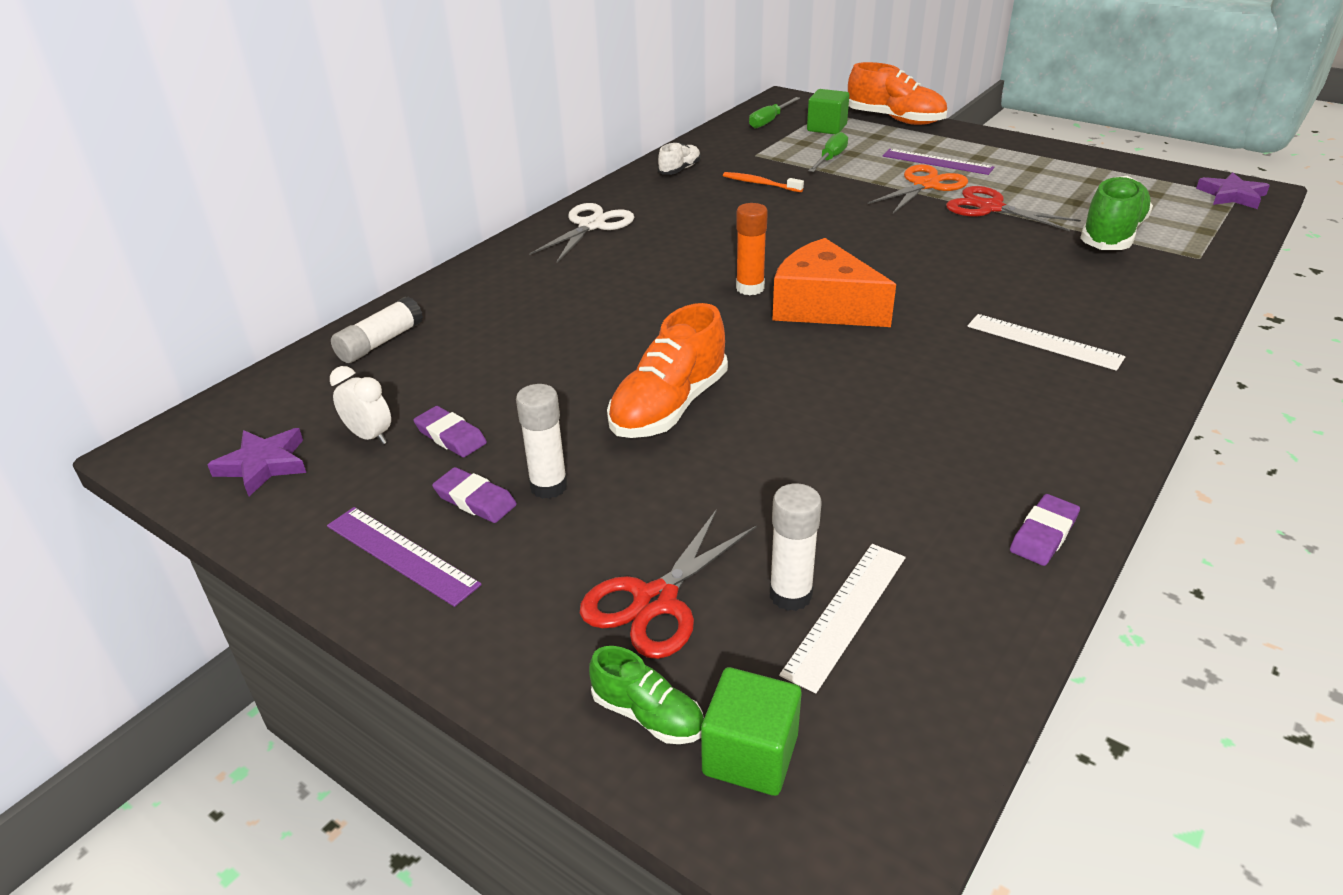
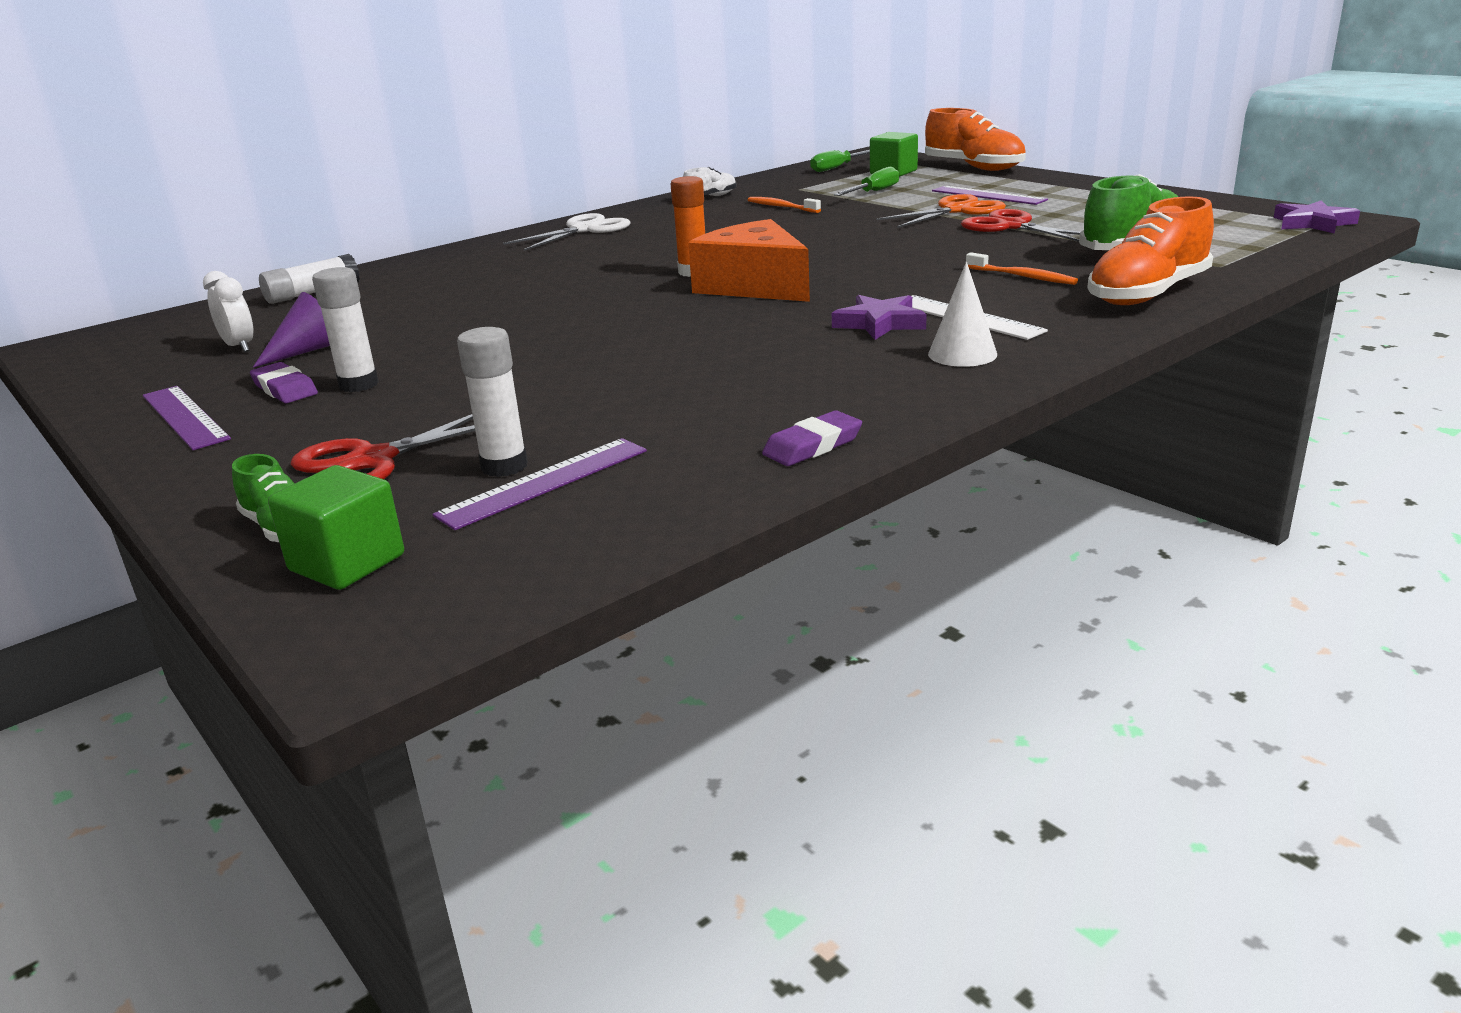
camera: 15 degrees right, 10 degrees down
purple star [207,428,306,496] -> purple star moved to [832,295,927,340]
purple eraser [413,406,487,457] -> purple cone [253,292,330,368]
orange shoe [607,303,728,438] -> orange shoe moved to [1087,196,1214,305]
white ruler [779,544,906,693] -> purple ruler [432,438,647,530]
none -> white cone [928,262,997,367]
none -> orange toothbrush [966,252,1078,285]

